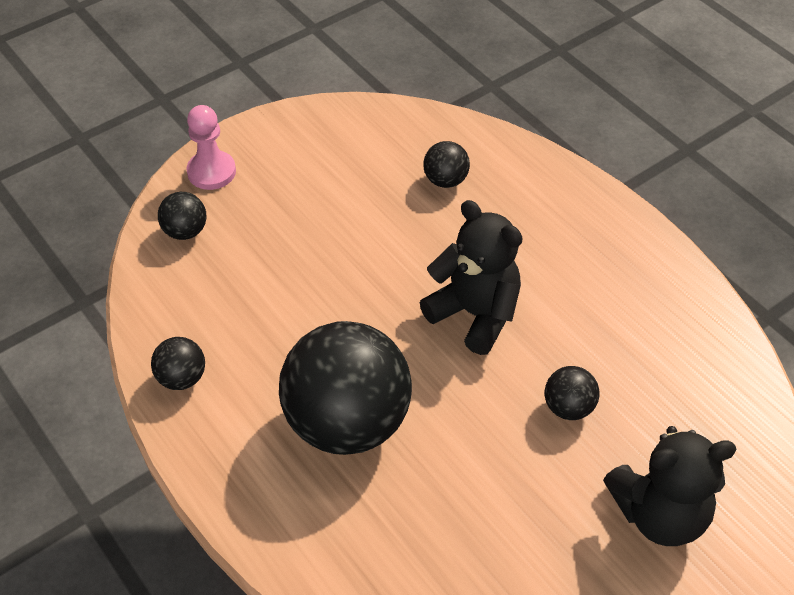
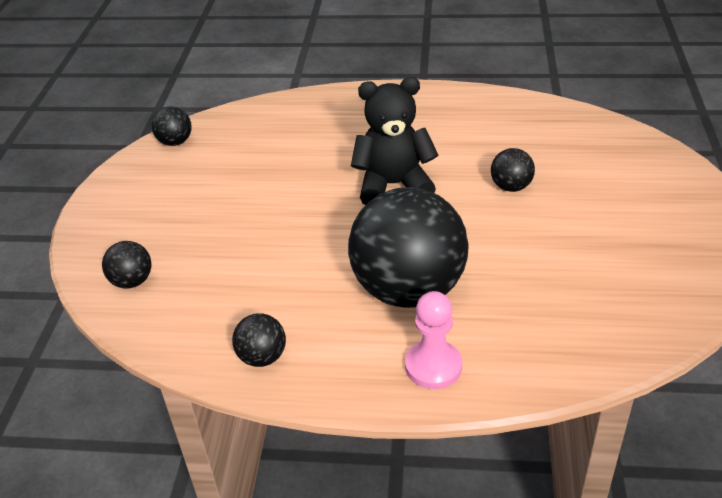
camera: 45 degrees left, 10 degrees down
pink pawn [186,105,236,190] -> pink pawn moved to [405,291,462,389]
black ball [423,141,470,188] -> black ball moved to [151,106,192,146]
black teddy bear [603,426,736,546] -> none

